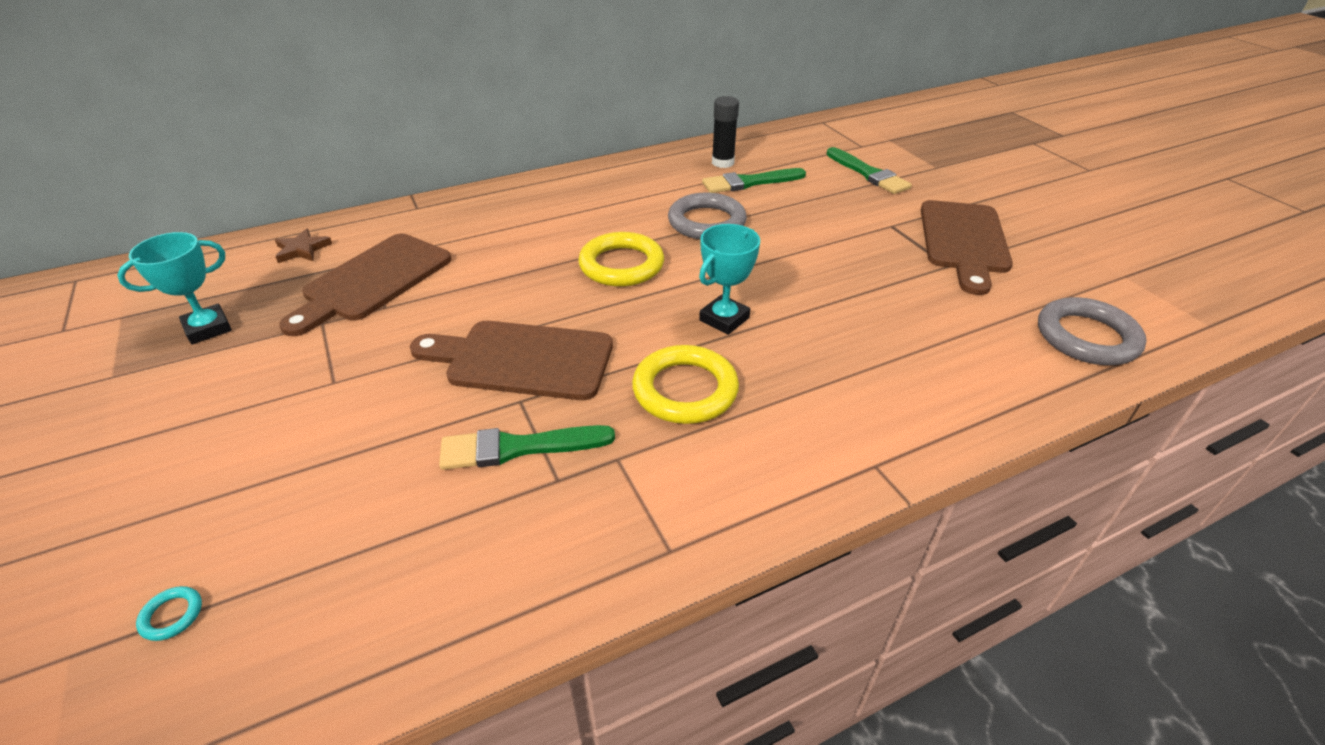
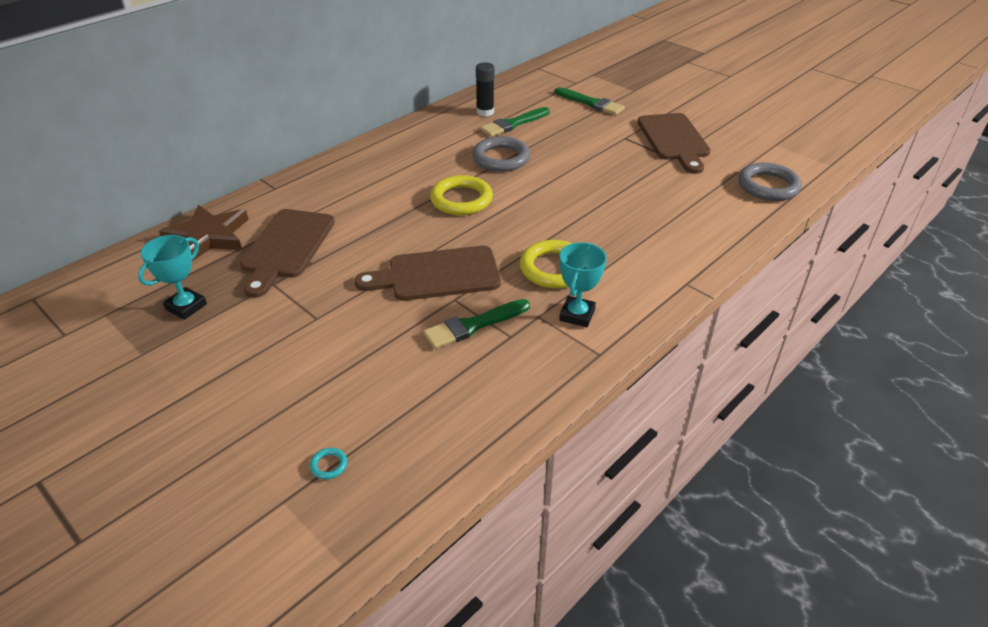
camera: 20 degrees left, 0 degrees up
brown star [275,229,332,263] -> brown star [159,205,249,261], size x1.96
turquoise trophy [699,224,760,335] -> turquoise trophy moved to [559,242,607,327]

